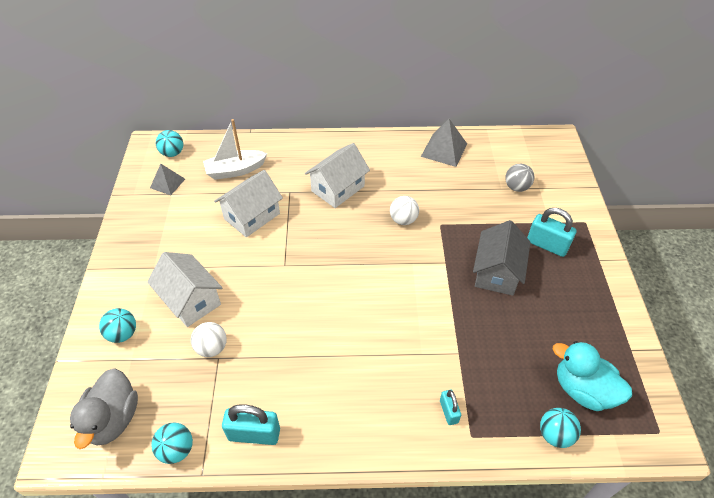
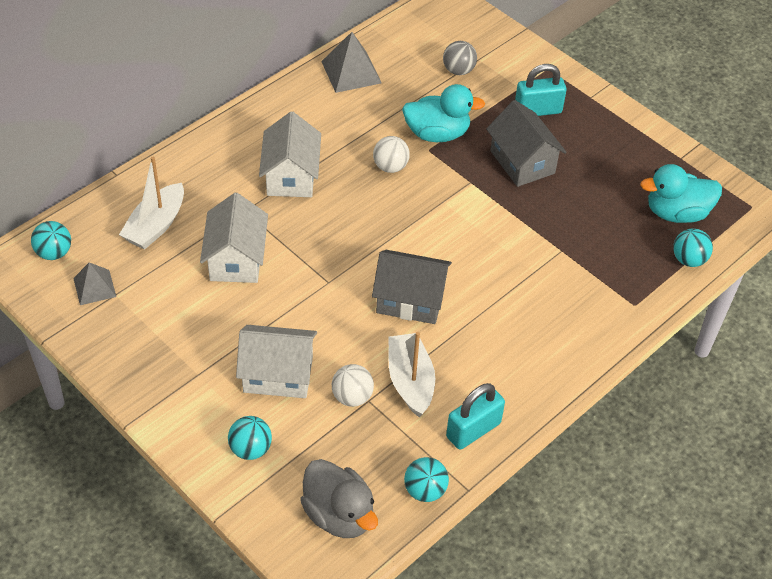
camera: 45 degrees left, 0 degrees up
turquoise padlock [440,390,461,425] -> none
none -> grey house [372,250,452,324]
none -> white boat [389,332,435,417]
none -> turquoise duck [402,84,485,142]

